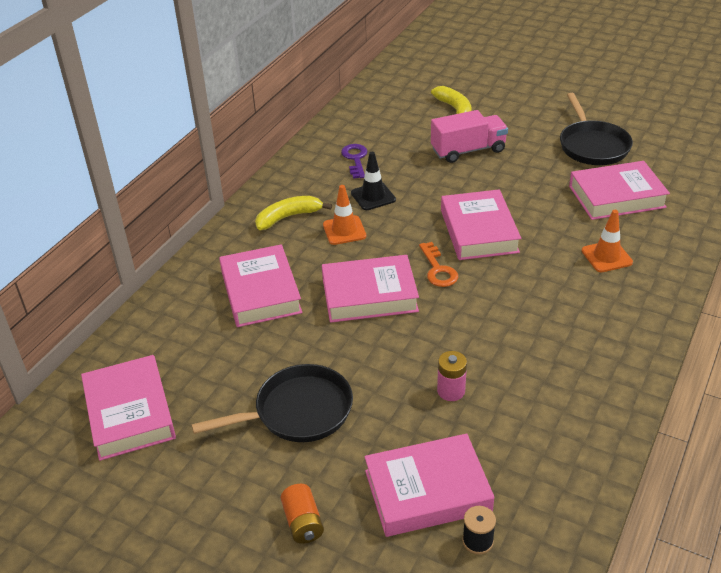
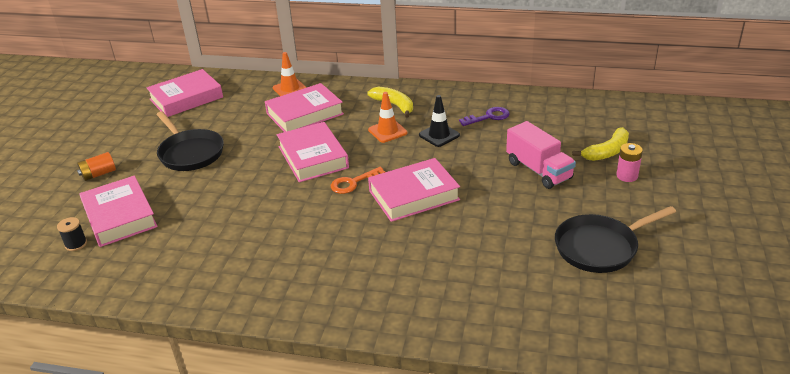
camera: 75 degrees right, 5 degrees down
pink battery [437,351,467,401] -> pink battery moved to [616,143,643,182]
pink book [569,161,670,220] -> none
orange traffic cone [582,210,633,272] -> orange traffic cone moved to [273,52,307,96]

